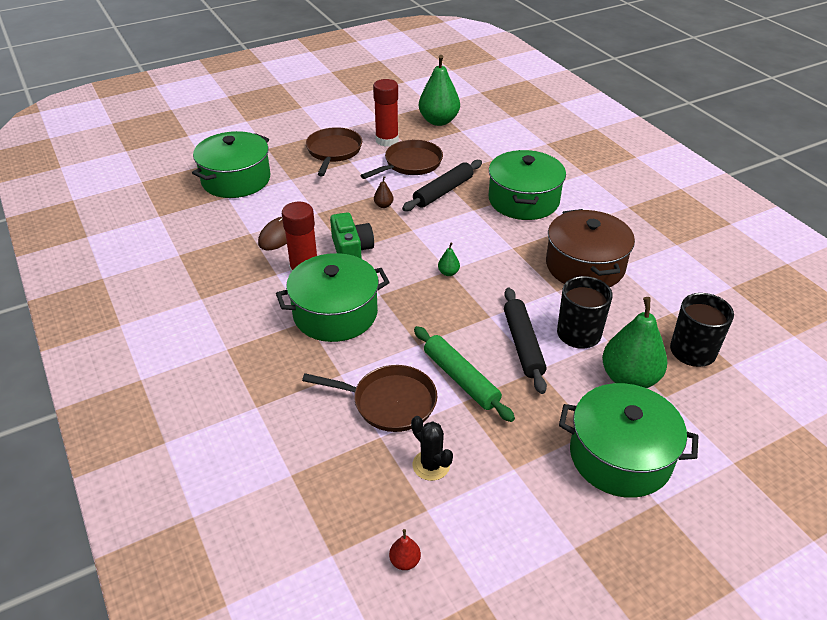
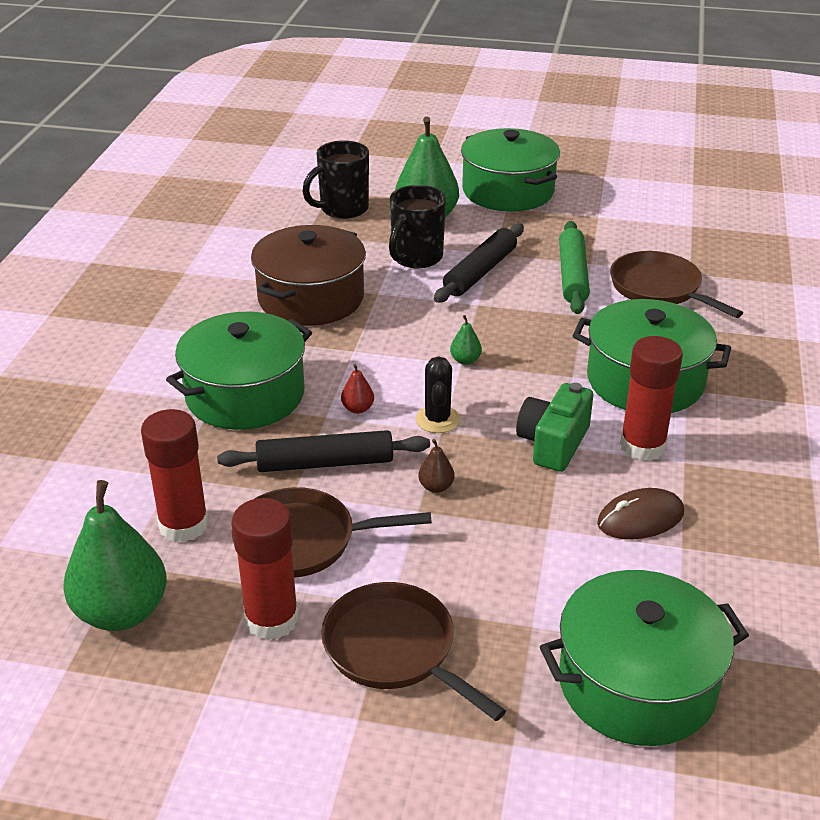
camera: 140 degrees left, 5 degrees down
brown pan [306,127,362,176] -> brown pan turned 90 degrees clockwise [321,582,506,721]
red pear [389,529,421,570] -> red pear moved to [341,364,374,414]
black cactus [411,416,453,481] -> black cactus moved to [415,356,460,433]
none -> red glue stick [141,409,209,542]

